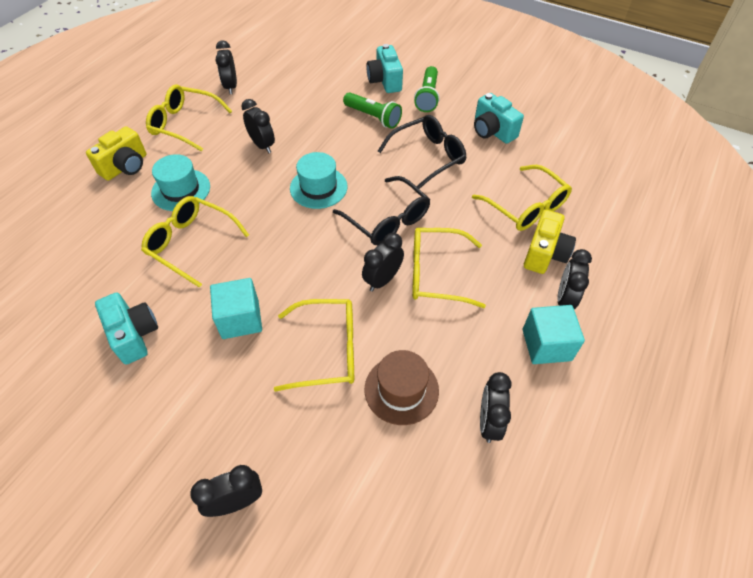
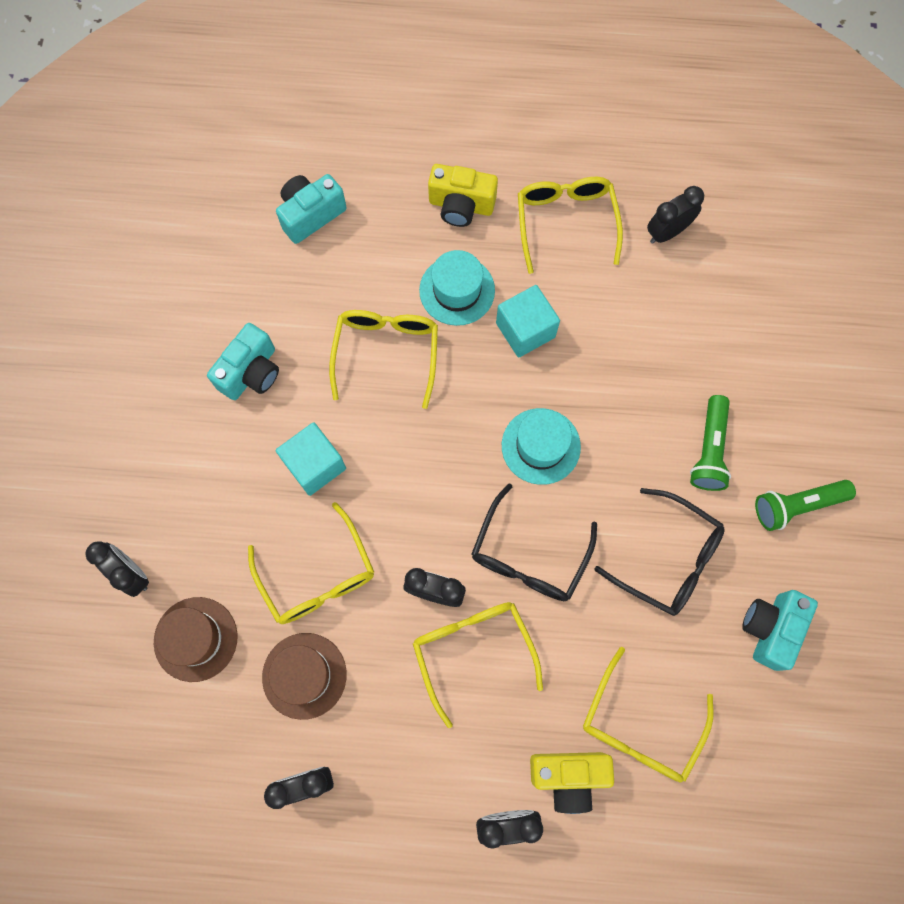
camera: 65 degrees right, 20 degrees up
black clock [242,99,275,153] -> none
turquoise camera [366,44,403,93] -> turquoise camera moved to [276,174,347,244]
turquoise cube [523,305,585,364] -> turquoise cube moved to [496,285,560,358]
none -> brown hat [154,597,237,682]

